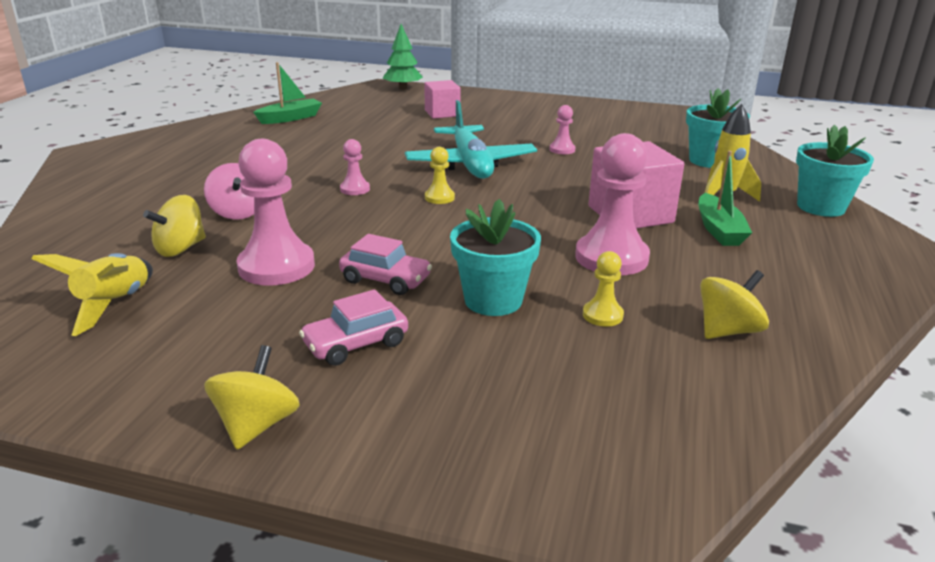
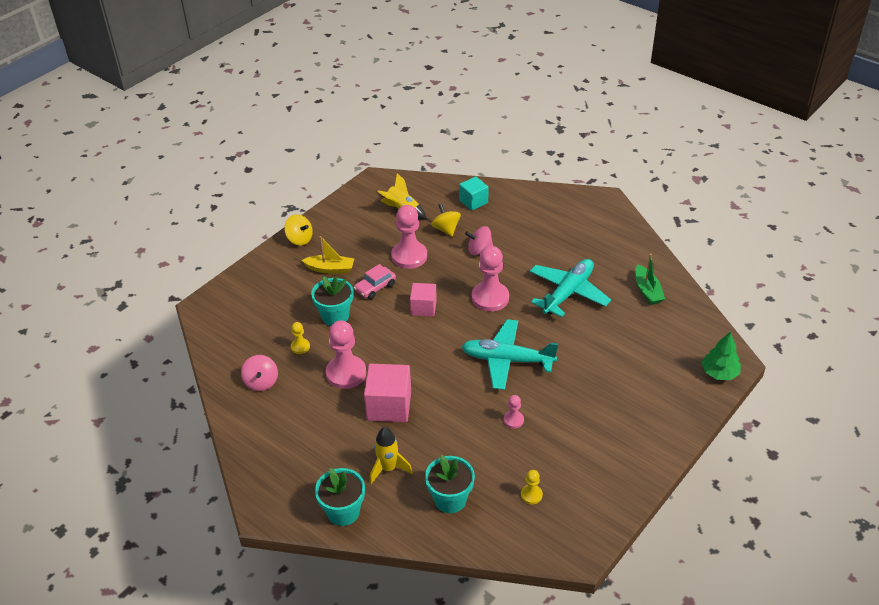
camera: 115 degrees right, 15 degrees up
pink car [299,289,408,366] -> yellow boat [302,236,354,274]
pink pawn [340,139,370,195] -> pink pawn [472,246,509,312], size x2.06
pink cube [424,80,461,119] -> pink cube moved to [410,283,437,317]
yellow pawn [425,147,455,204] -> yellow pawn moved to [521,470,543,504]
green boat [698,151,752,246] -> none
yellow spinning top [700,270,769,339] -> pink spinning top [241,355,278,391]
none -> turquoise cube [459,176,489,211]
none -> turquoise plane [530,259,611,317]

